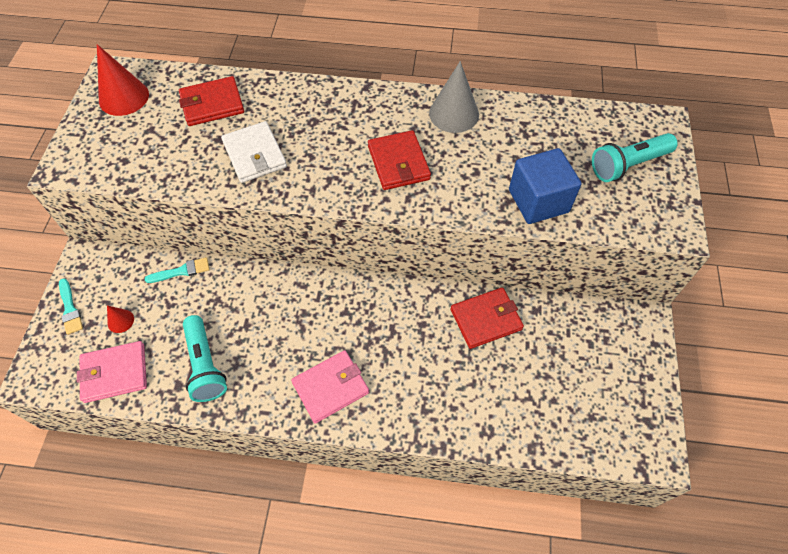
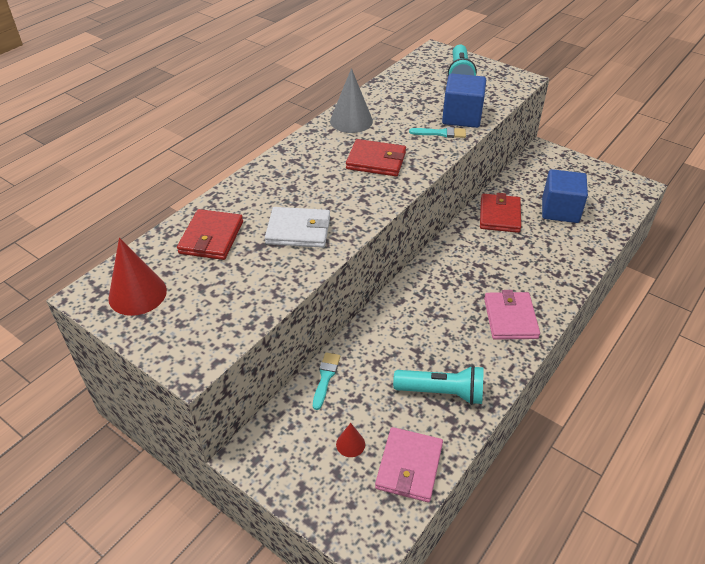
camera: 60 degrees left, 15 degrees down
turquoise brush [59,278,83,335] -> turquoise brush moved to [409,127,466,138]
none -> blue cube [542,169,588,223]

